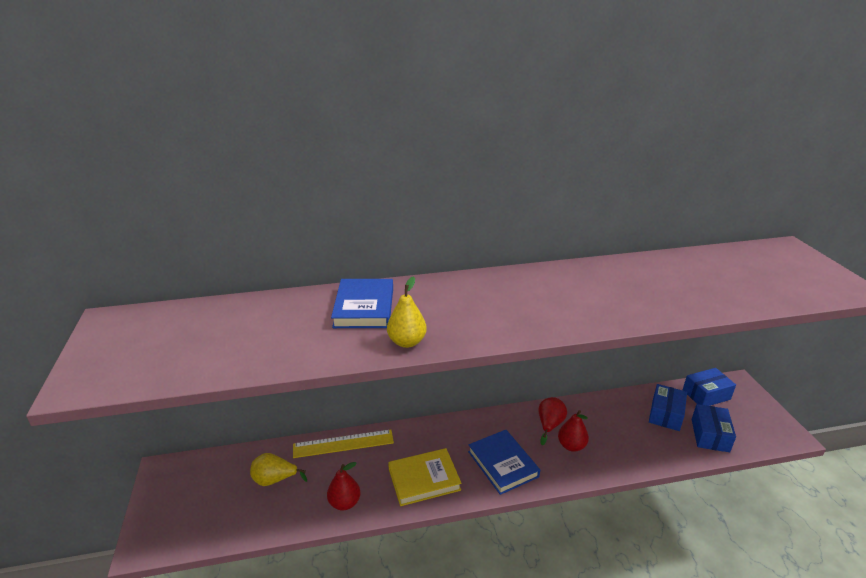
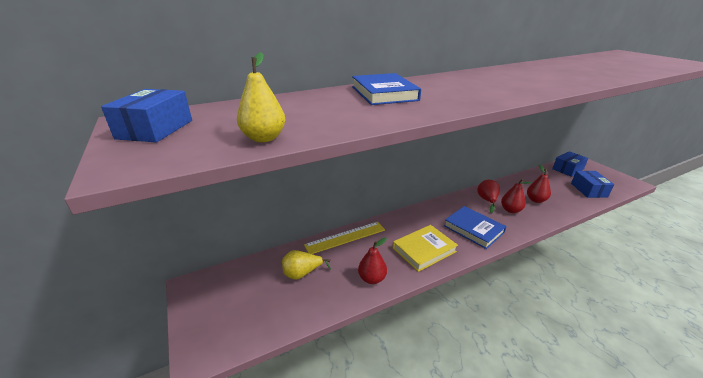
camera: 15 degrees left, 0 degrees up
yellow pear [387,276,427,348] -> yellow pear moved to [237,52,285,142]
blue box [649,384,687,431] -> blue box moved to [101,89,192,142]
none -> red pear [527,164,551,203]

